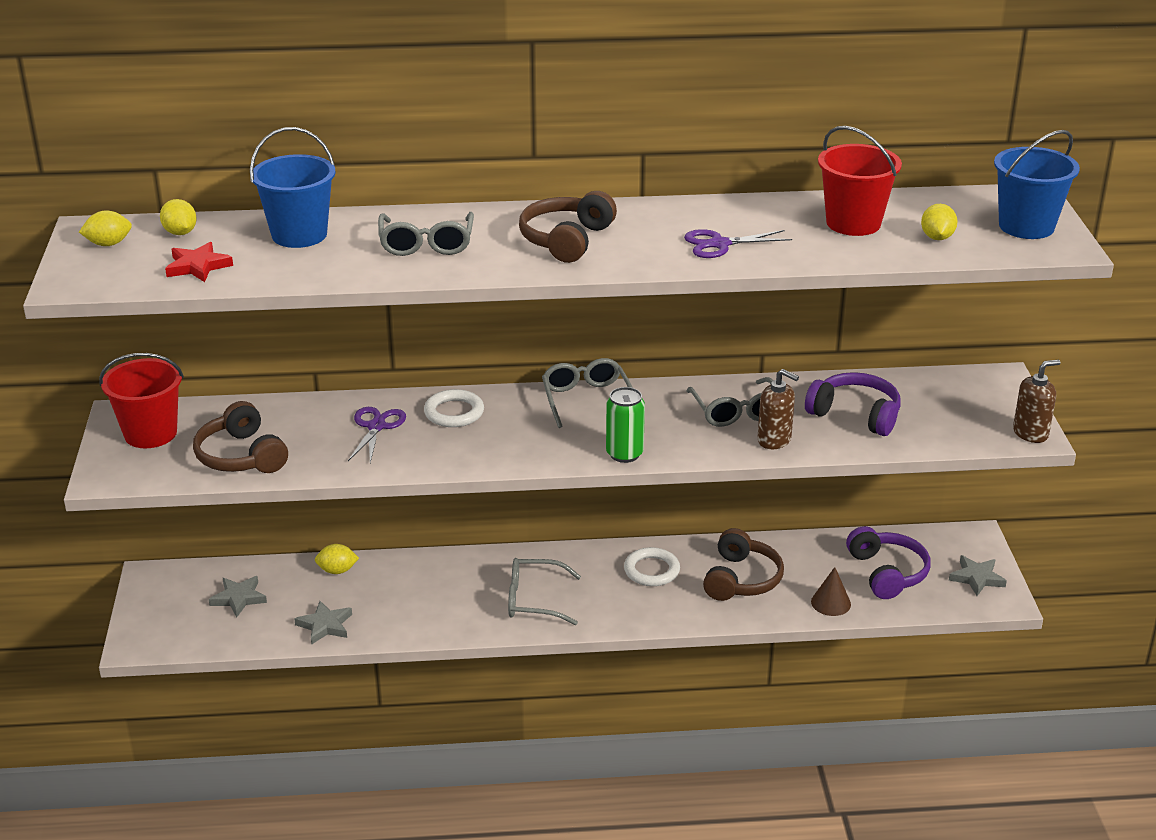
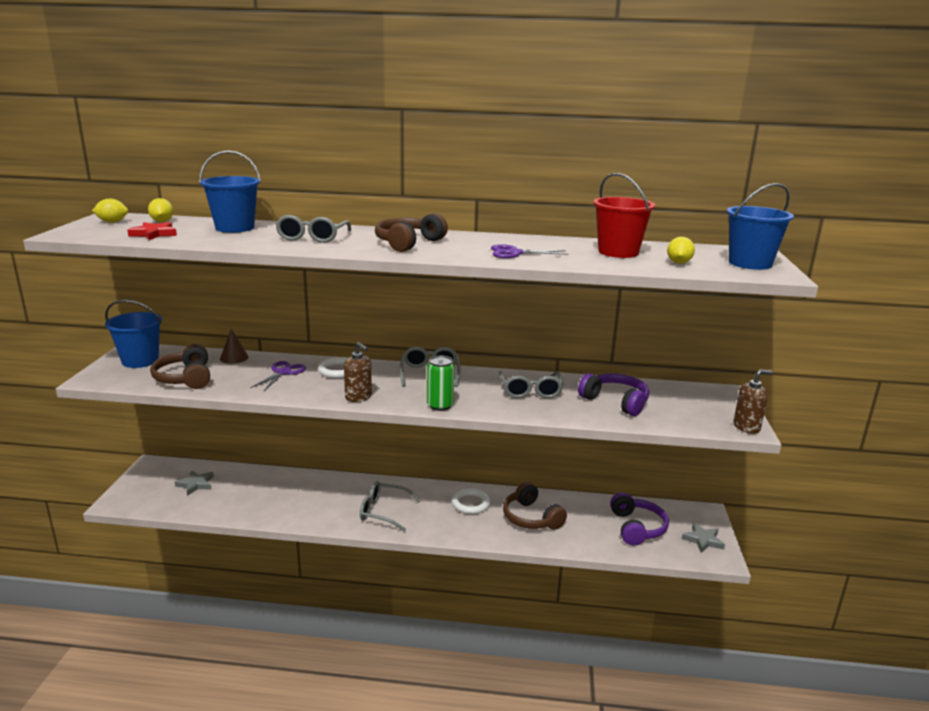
camera: 10 degrees right, 10 degrees down
red bucket [99,353,184,448] -> blue bucket [105,300,162,368]
grey star [294,601,352,645] -> none
yellow lemon [315,544,359,574] -> none
brown headphones [703,528,784,601] -> brown headphones turned 120 degrees clockwise [503,482,567,530]
brown soap dispenser [757,369,799,449] -> brown soap dispenser moved to [344,342,372,402]
brown cone [811,567,851,616] -> brown cone moved to [220,329,249,364]

